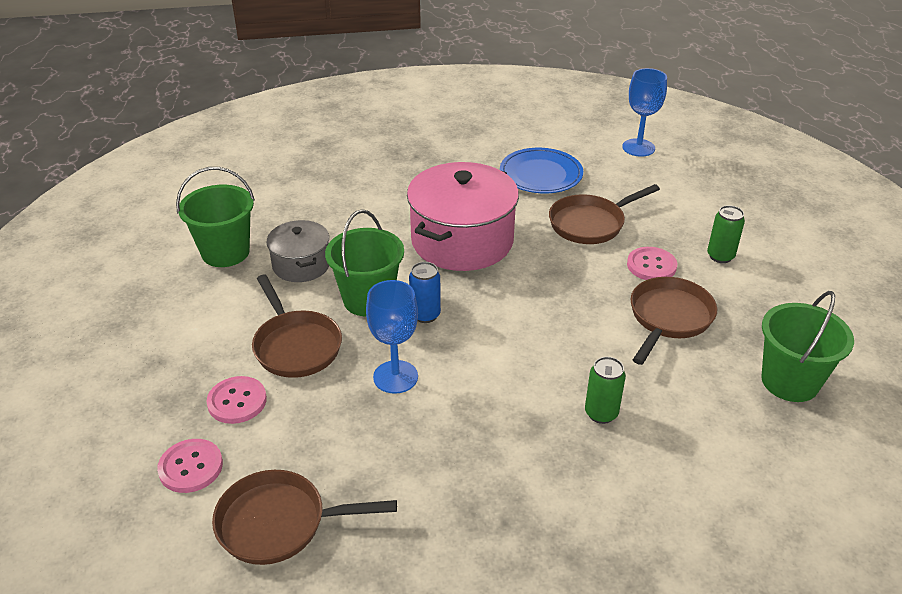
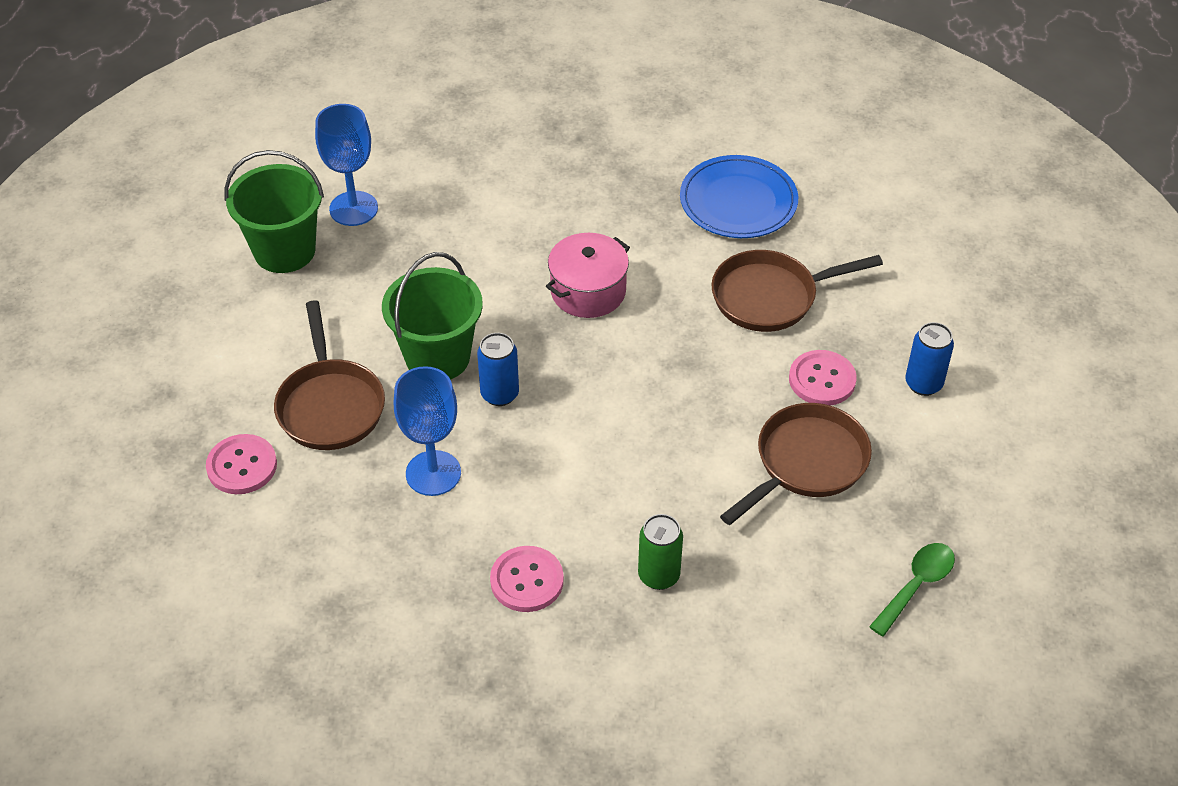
camera: 15 degrees right, 10 degrees up
pink button [157,439,223,493] -> pink button moved to [490,546,564,612]
brown pan [212,470,397,565] -> none
grey pot [266,220,329,282] -> none
pink pot [407,162,519,271] -> pink pot [546,233,630,318], size x0.55
blue goblet [622,68,667,157] -> blue goblet moved to [315,104,378,226]
green can [707,205,745,263] -> blue can [905,322,954,396]
green bucket [761,291,854,402] -> green spoon [869,543,955,636]

